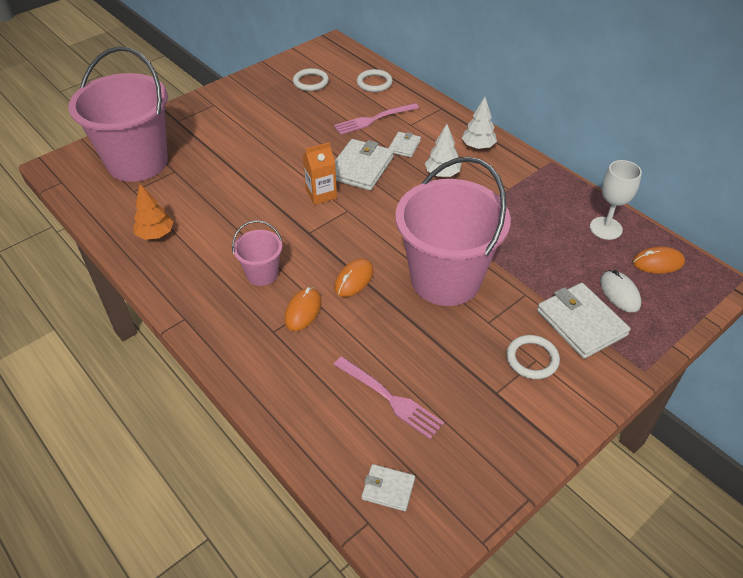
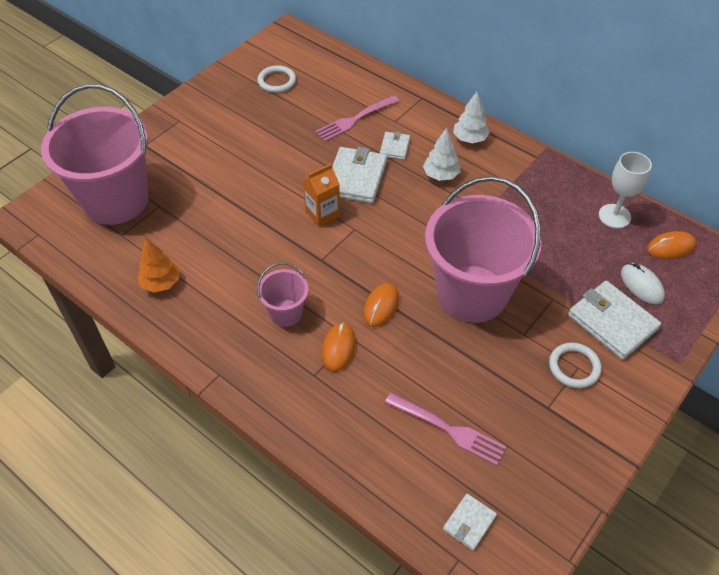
camera: 10 degrees left, 5 degrees up
white ring [357,69,393,92] -> none
white wallet [362,464,415,511] -> white wallet turned 60 degrees counterclockwise [443,494,497,551]

